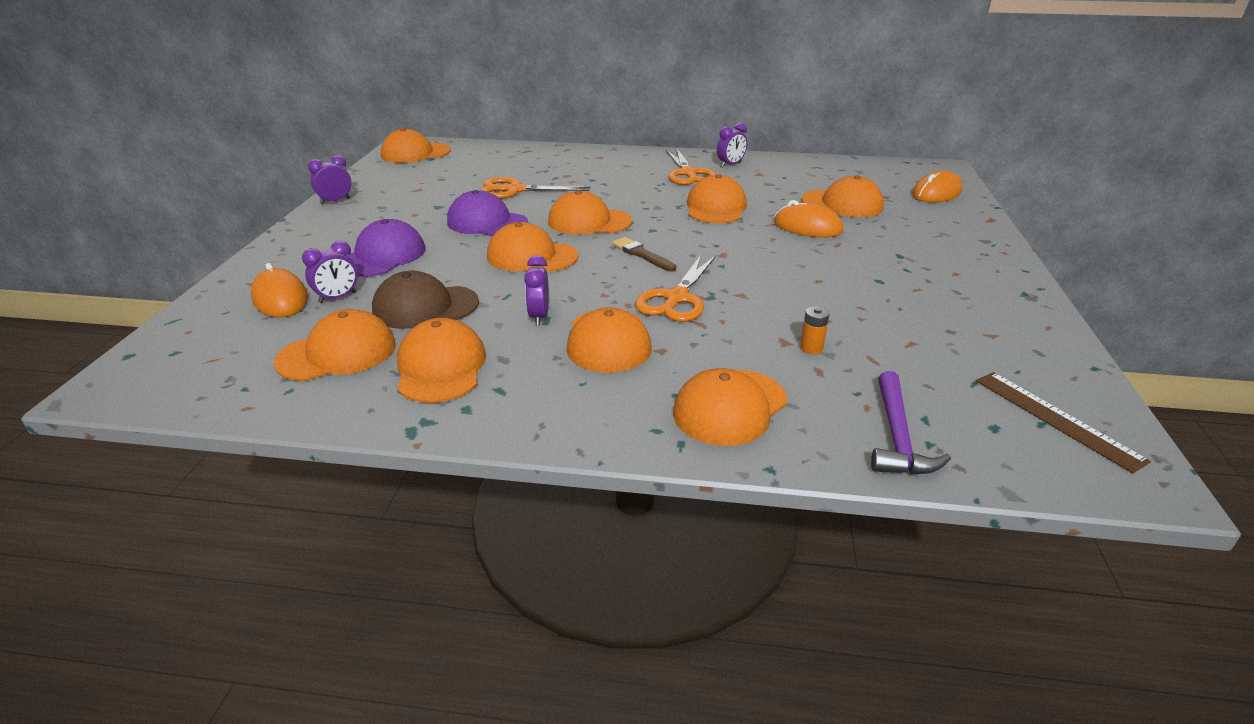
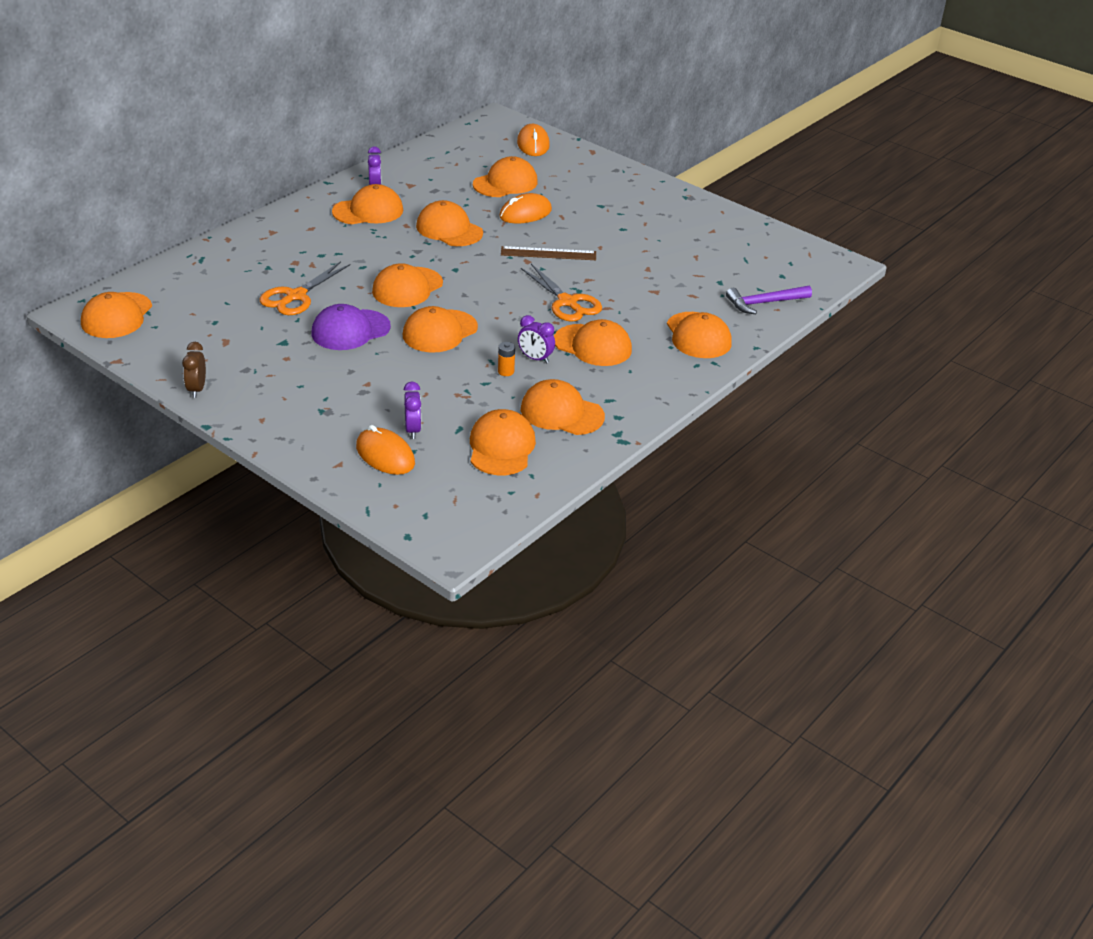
camera: 60 degrees left, 5 degrees up
orange mouse [251,263,308,317] -> orange mouse turned 45 degrees clockwise [356,425,415,475]
purple clock [308,155,352,204] -> brown clock [182,342,206,398]
purple cap [347,219,426,277] -> none
brown cap [372,271,479,329] -> none
brown brush [612,237,676,272] -> none
orange scissors [666,148,717,185] -> orange cap [332,184,403,224]
orange battery [800,306,829,354] -> orange battery moved to [498,342,515,376]
purple hammer [871,371,951,475] -> purple hammer turned 120 degrees clockwise [726,286,812,314]
brown ruler [976,372,1151,473] -> brown ruler moved to [501,246,596,260]

